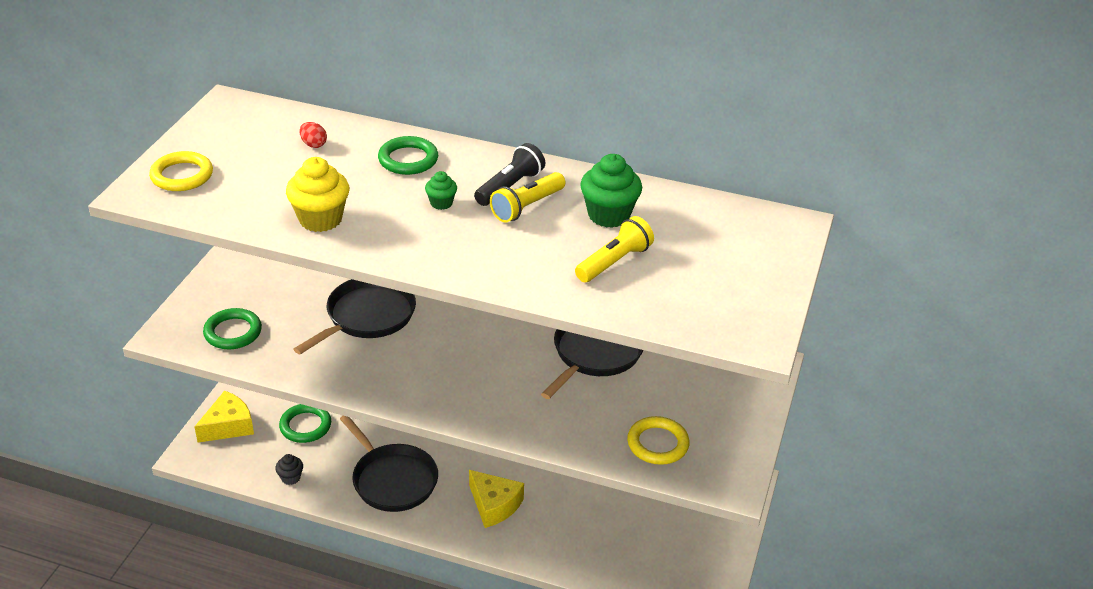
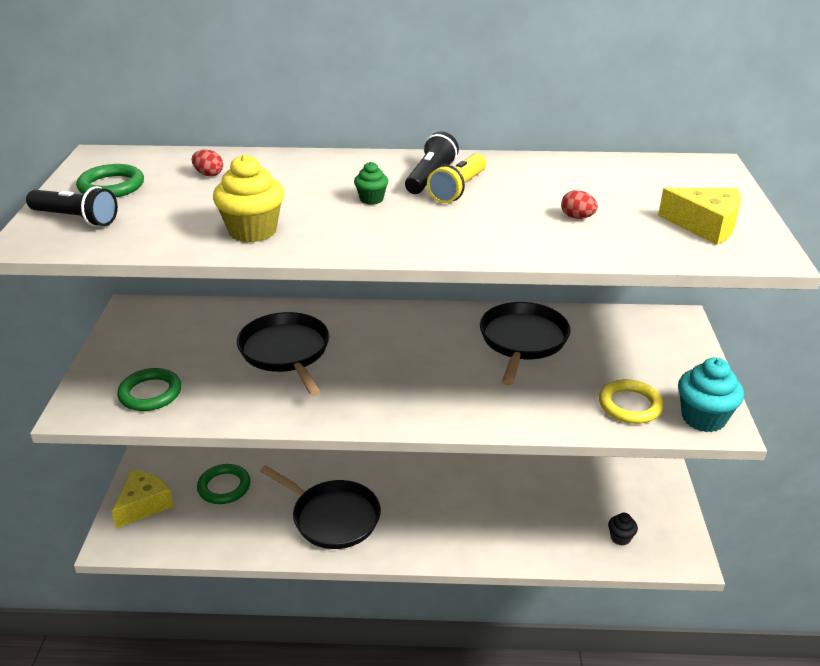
camera: 15 degrees left, 5 degrees down
yellow ring [149,151,213,191] -> black flashlight [26,186,118,227]
black cupcake [275,454,303,485] -> black cupcake moved to [608,513,638,546]
black pan [294,279,416,354] -> black pan turned 45 degrees counterclockwise [237,312,329,396]
green ring [378,136,438,175] -> green ring moved to [76,164,144,197]
yellow cheese [469,470,524,528] -> yellow cheese moved to [658,188,741,245]
yellow flashlight [575,216,654,282] -> red egg [561,190,598,219]
green cupcake [580,154,642,228] -> none
none -> turquoise cupcake [678,357,744,432]

